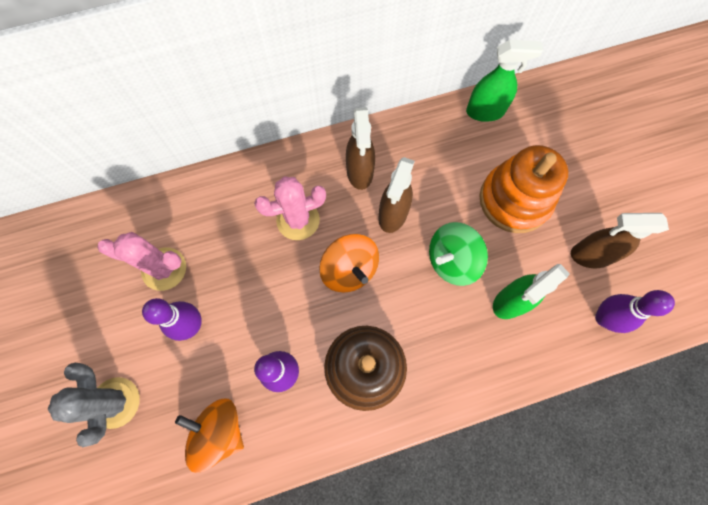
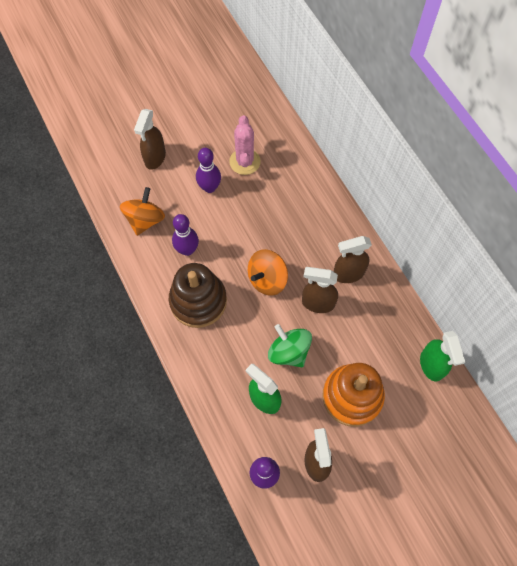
camera: 80 degrees right, 5 degrees down
grey cactus [48,363,140,447] -> brown spray bottle [134,109,166,170]
pink cactus [254,176,326,240] -> none

